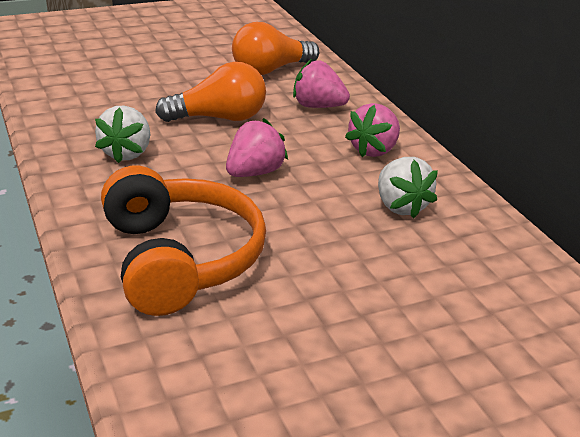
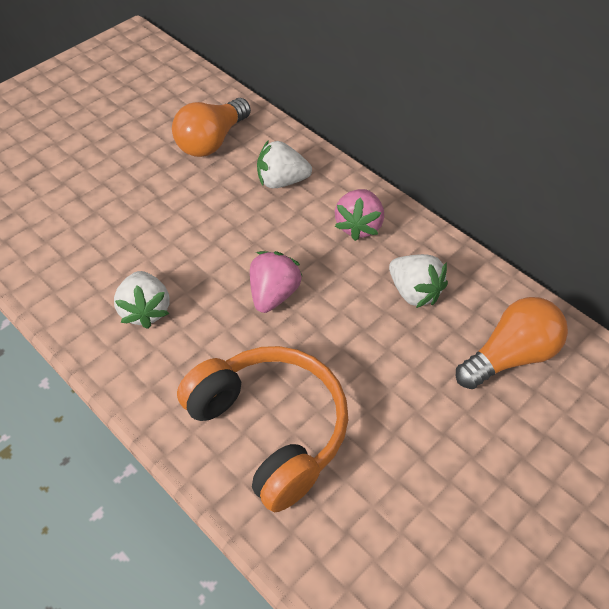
camera: 20 degrees left, 20 degrees up
orange light bulb [155,62,266,122] -> orange light bulb moved to [456,297,568,389]
pink strawberry [293,59,350,108] -> white strawberry [257,140,312,188]

